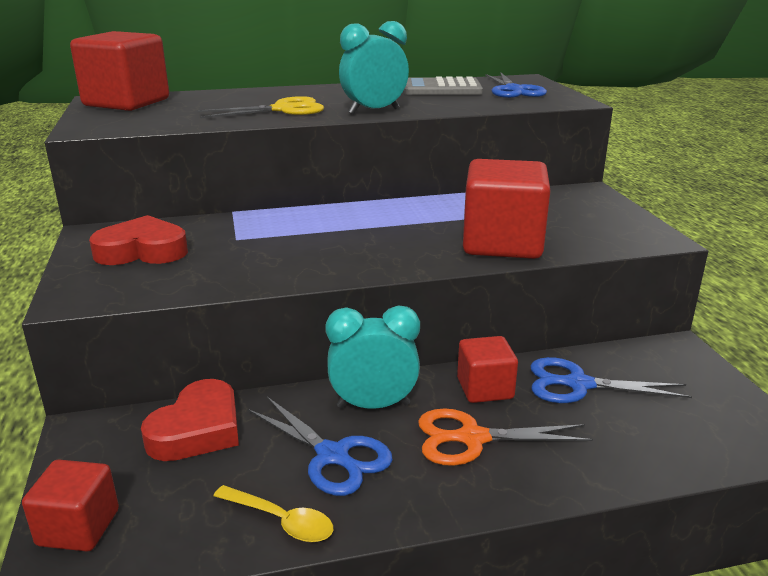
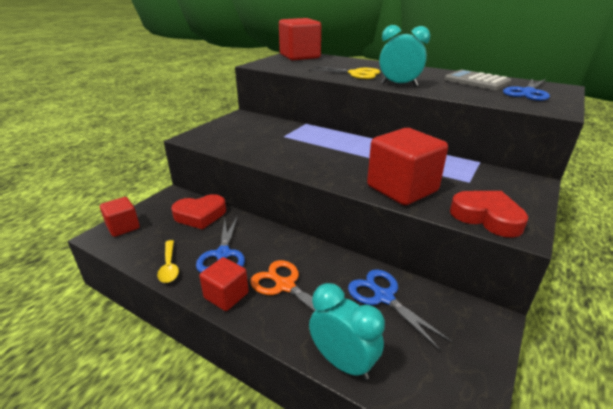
camera: 45 degrees right, 5 degrees up
red heart [89,215,188,265] -> red heart moved to [450,191,528,238]
turquoise clock [325,305,420,409] -> turquoise clock moved to [309,283,385,380]
red cube [457,336,518,403] -> red cube moved to [199,257,249,311]

